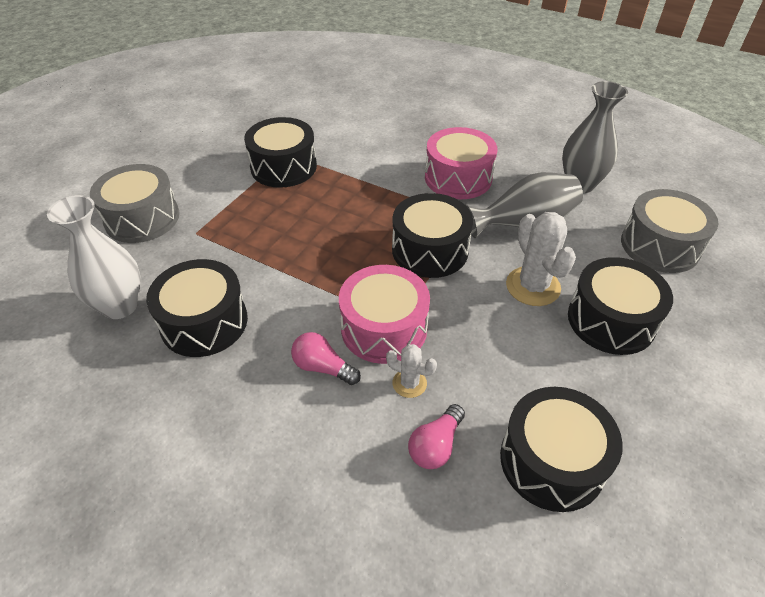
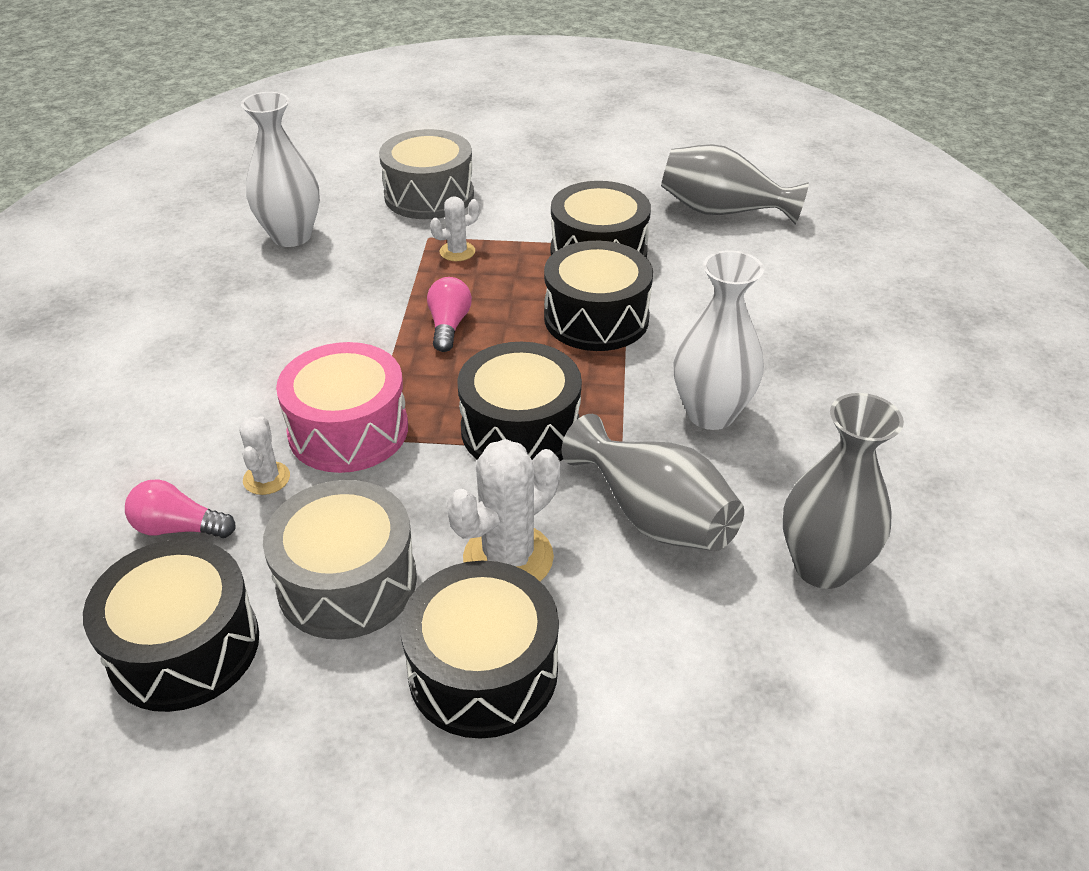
camera: 65 degrees right, 5 degrees down
black drum [146,259,248,357] -> black drum moved to [544,241,653,351]
pink light bulb [291,332,361,385] -> pink light bulb moved to [427,277,472,352]
pink drum [425,127,497,199] -> white vase [674,250,764,430]
grey drum [621,189,718,273] -> grey drum moved to [263,480,417,640]
none -> white cactus [430,197,480,261]
none -> grey vase [661,144,809,224]

